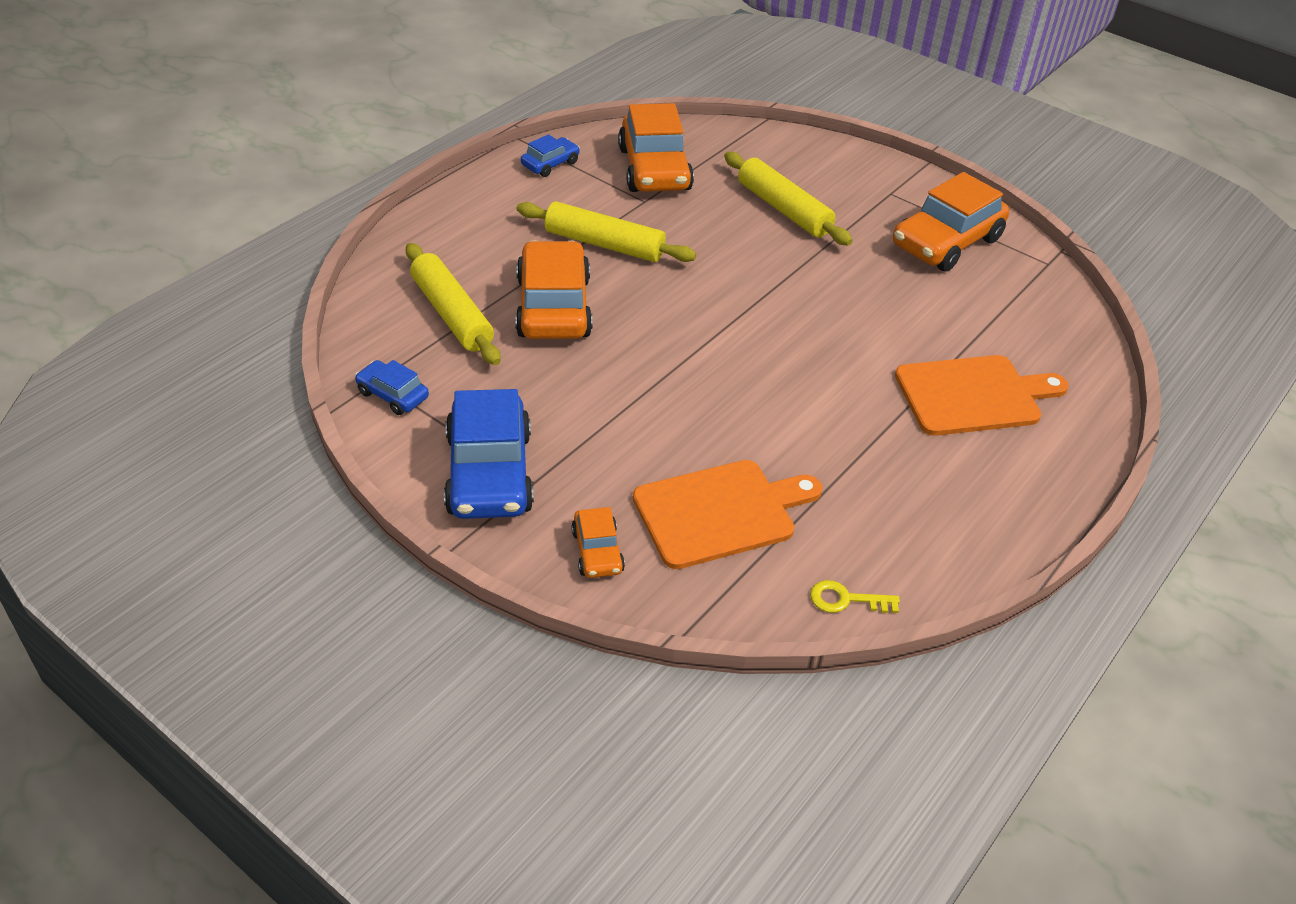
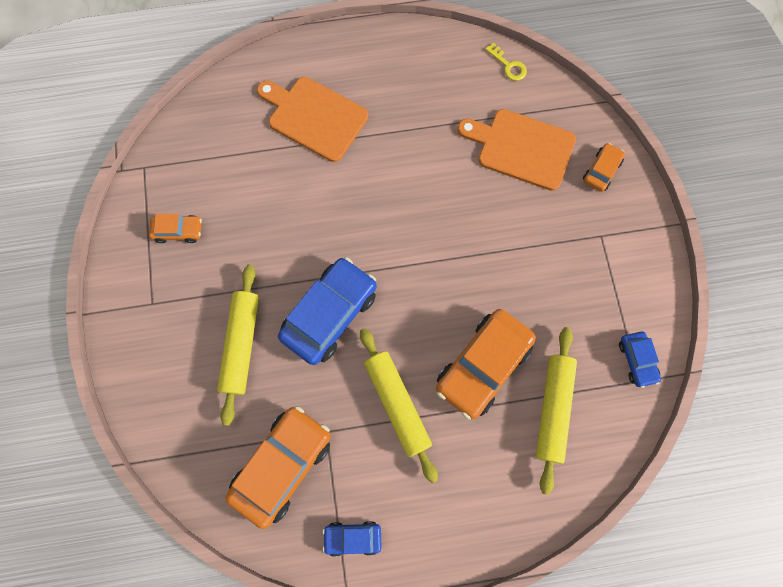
camera: 135 degrees left, 30 degrees up
blue car [444,389,534,519] -> blue car moved to [278,257,377,365]
orange car [893,172,1009,272] -> orange car [149,214,202,243], size x0.50

